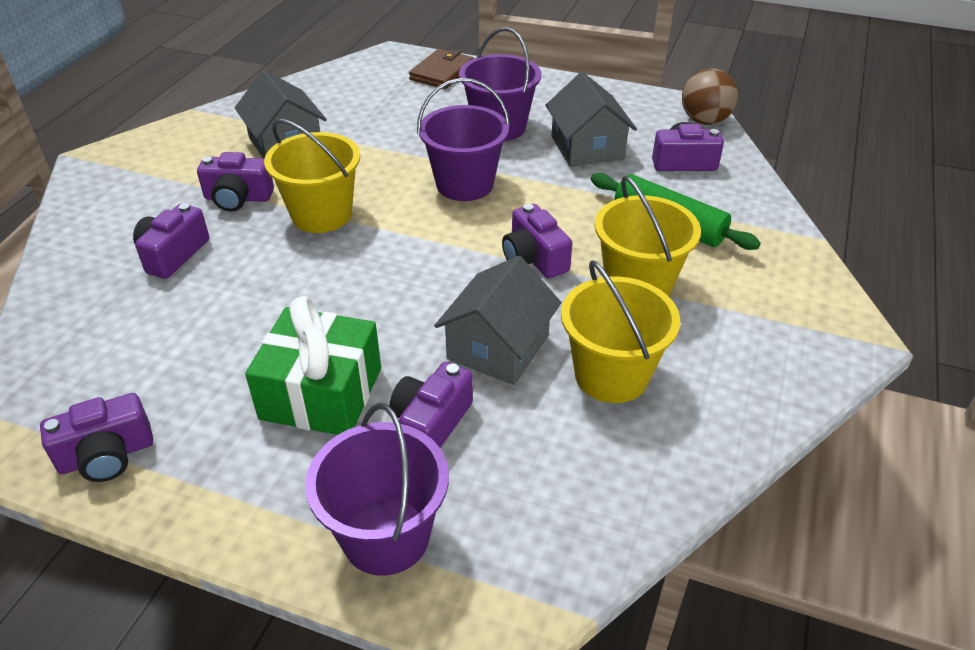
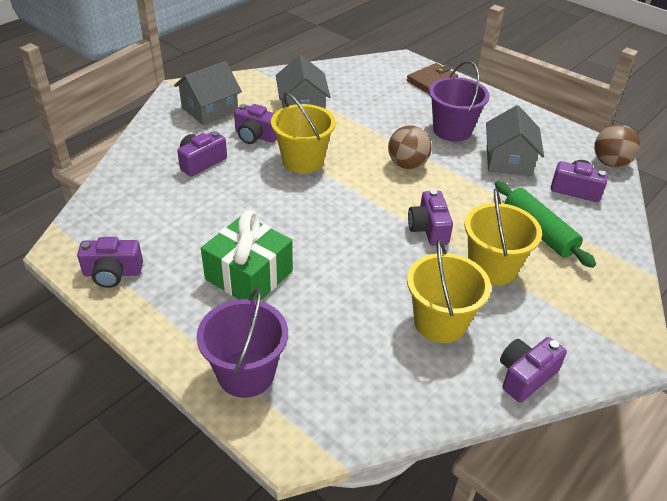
camera: 20 degrees right, 0 degrees up
purple camera [389,362,473,448] -> purple camera moved to [500,337,567,403]
purple bucket [417,78,510,201] -> brown ball [388,125,432,169]
grey house [434,256,562,385] -> grey house moved to [174,61,242,125]

